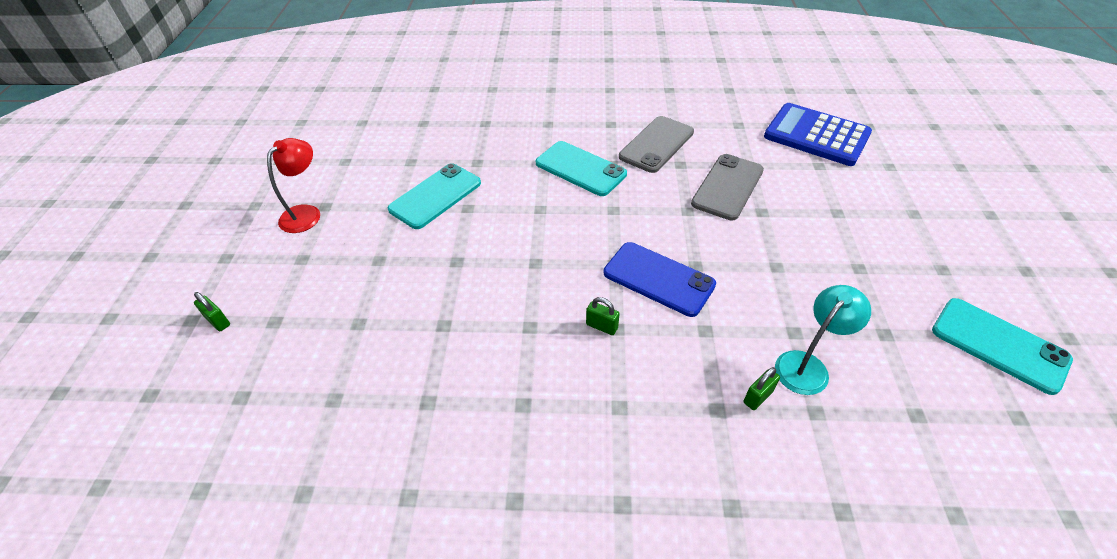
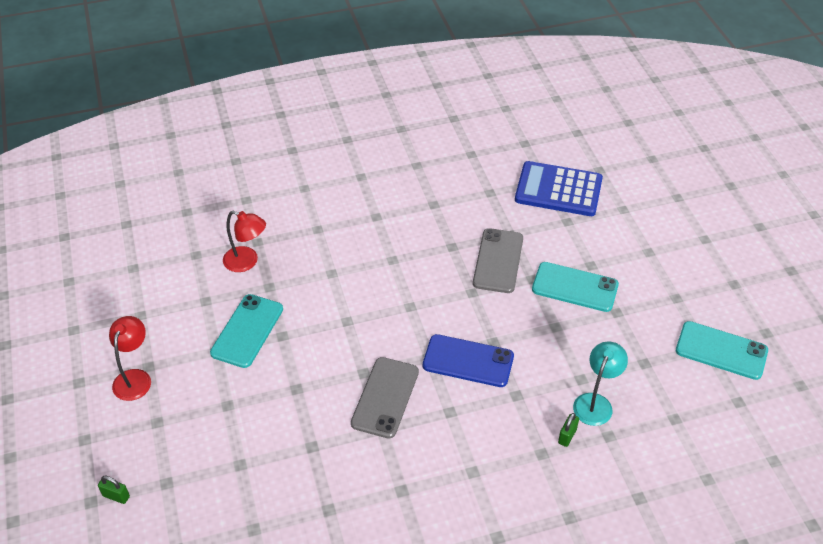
camera: 20 degrees left, 0 degrees up
turquoise phone [536,141,627,196] -> turquoise phone moved to [532,262,619,312]
green padlock [586,297,620,335] -> none
grey phone [619,116,694,173] -> grey phone moved to [351,357,419,439]
none -> red lamp [223,210,266,272]

